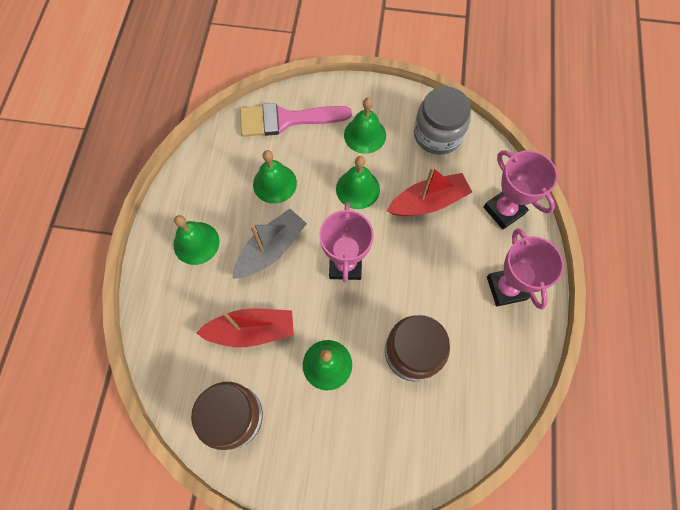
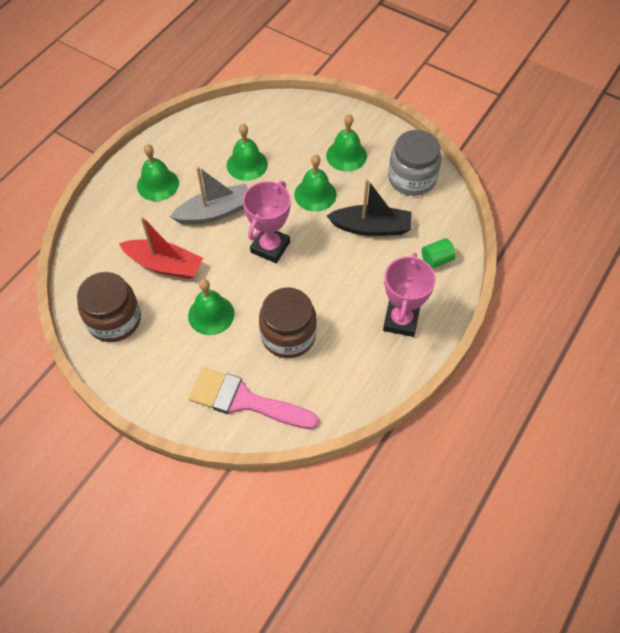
camera: 25 degrees right, 10 degrees down
pink brush [240,103,352,137] -> pink brush moved to [188,368,319,429]
red boat [387,167,472,216] -> black boat [327,179,411,236]
pink trophy [483,150,558,229] -> green cylinder [422,238,456,269]

